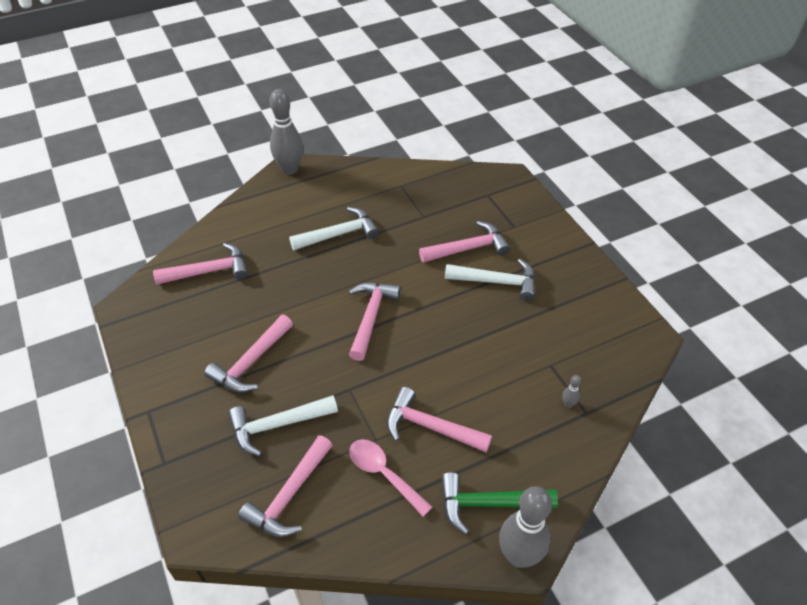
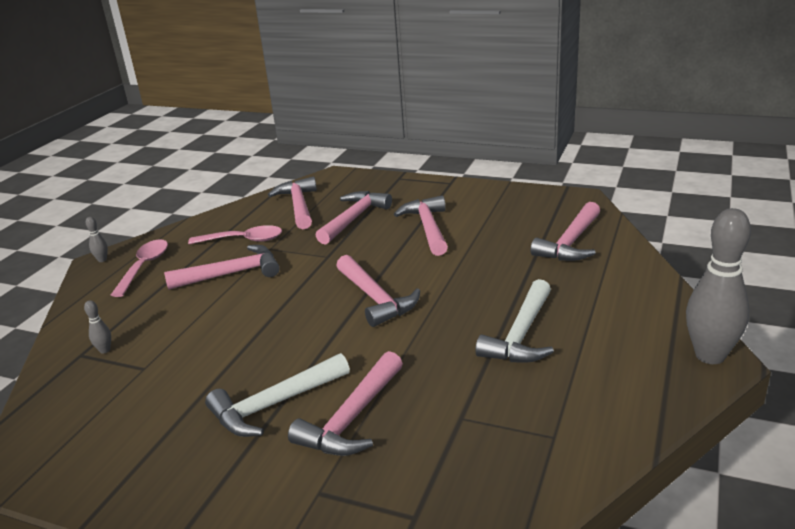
camera: 140 degrees right, 20 degrees down
white hammer [228,395,338,456] -> pink hammer [316,191,392,245]
green hammer [441,472,558,534] -> pink spoon [111,239,168,297]
grey bowling pin [499,486,552,568] -> grey bowling pin [85,217,108,262], size x0.40

